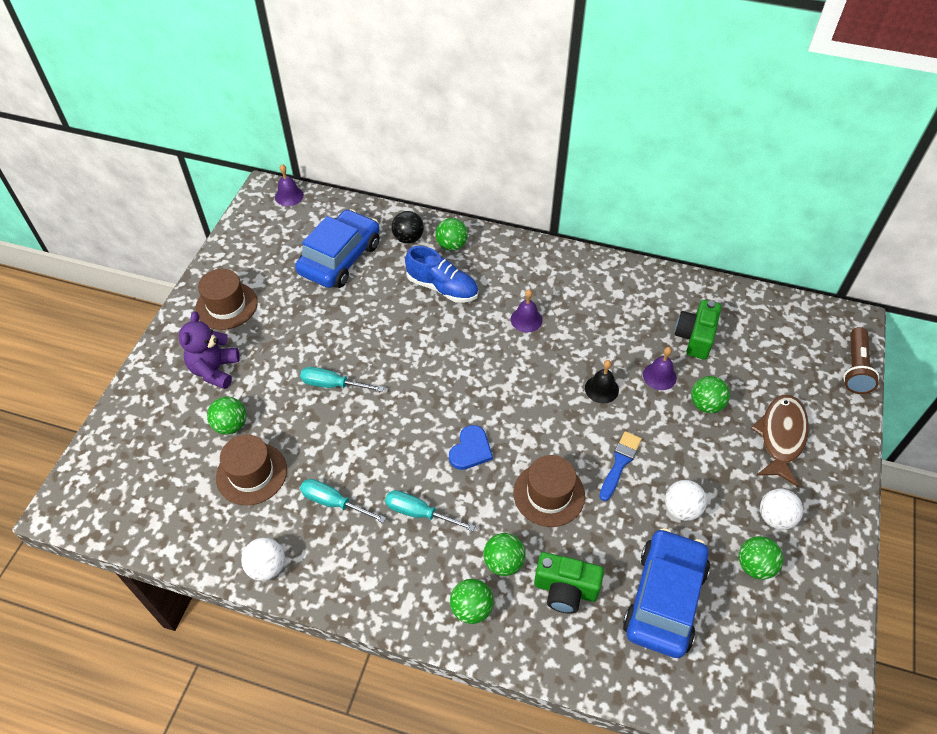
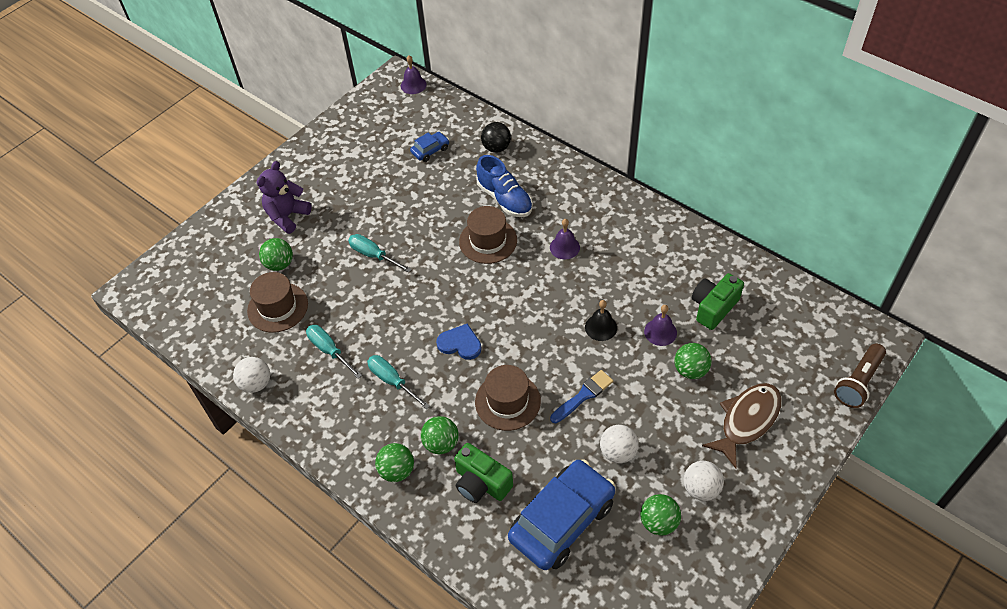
camera: 25 degrees right, 0 degrees up
brown hat [195,269,258,330] -> brown hat moved to [459,206,517,264]
blue car [295,209,380,288] -> blue car [410,132,449,162], size x0.45
green ball [435,218,468,251] -> none
blue heart [449,425,493,470] -> blue heart turned 120 degrees counterclockwise [436,324,482,360]

